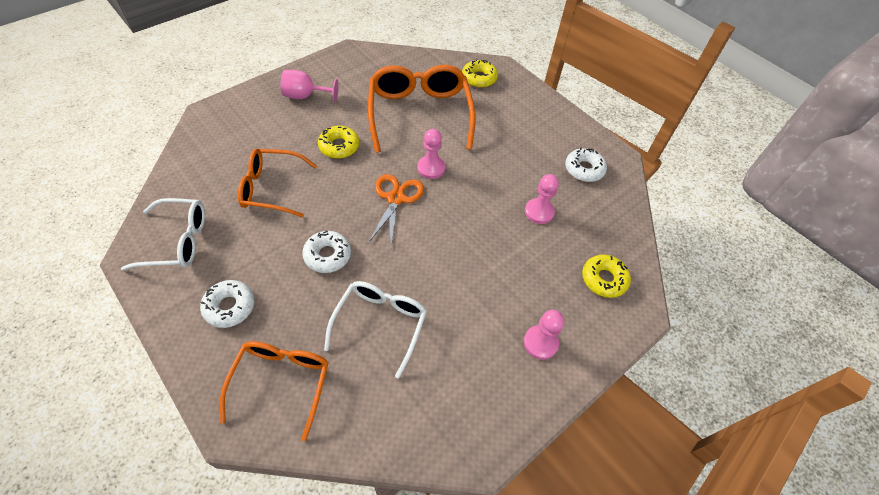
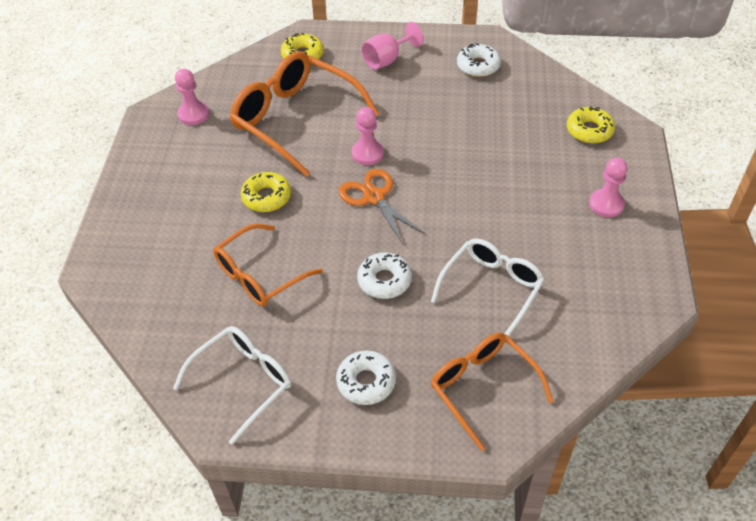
camera: 40 degrees left, 5 degrees down
pink goblet [281,70,339,102] -> pink goblet moved to [362,22,423,69]
white glasses [324,281,427,378] -> white glasses turned 60 degrees clockwise [431,238,545,341]
pink pawn [525,174,559,224] -> pink pawn moved to [175,69,209,125]

